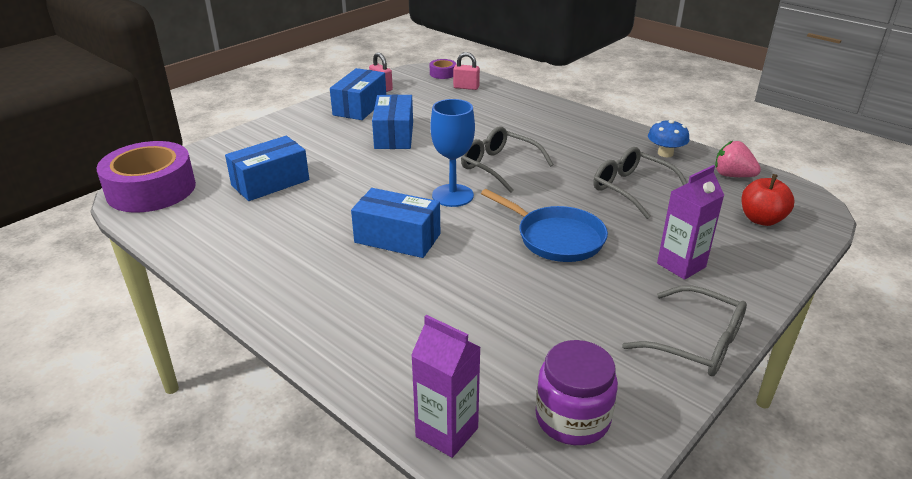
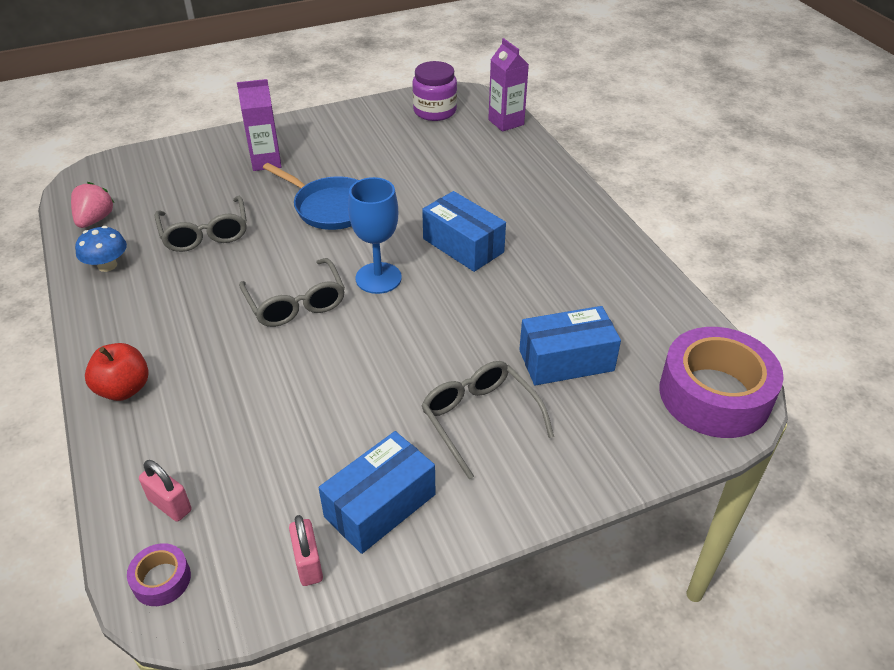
camera: 155 degrees left, 10 degrees up
blue box [372,94,413,149] -> none
blue pan [481,189,608,262] -> blue pan turned 150 degrees clockwise [263,163,358,230]
grey glasses [622,285,747,376] -> grey glasses moved to [421,361,554,479]
pink strawberry [715,141,761,177] -> pink strawberry turned 135 degrees counterclockwise [71,182,115,228]
red apple [741,174,795,226] -> red apple moved to [85,343,149,401]

